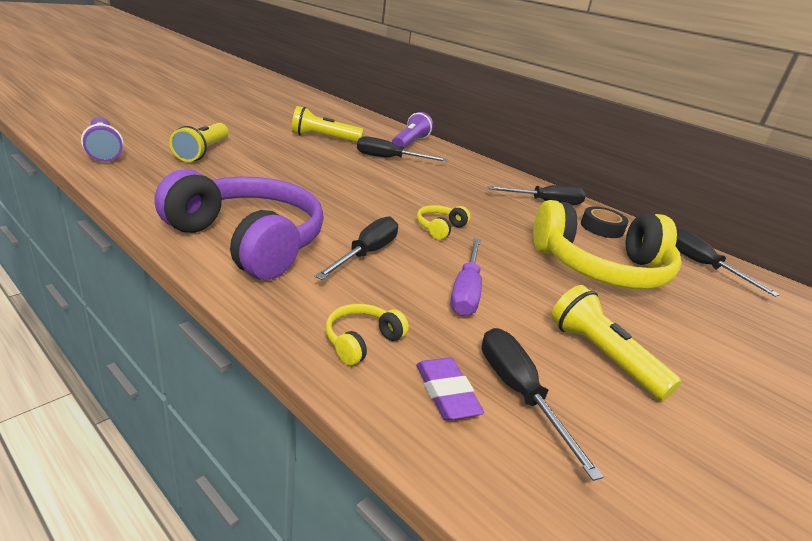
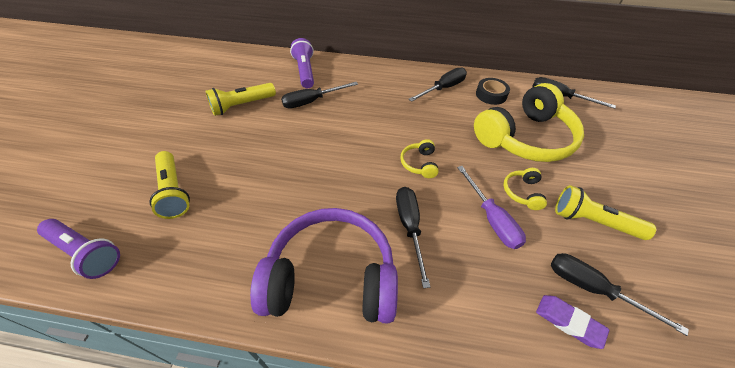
camera: 30 degrees left, 20 degrees up
yellow headphones [326,304,409,366] -> yellow headphones moved to [504,168,547,210]

